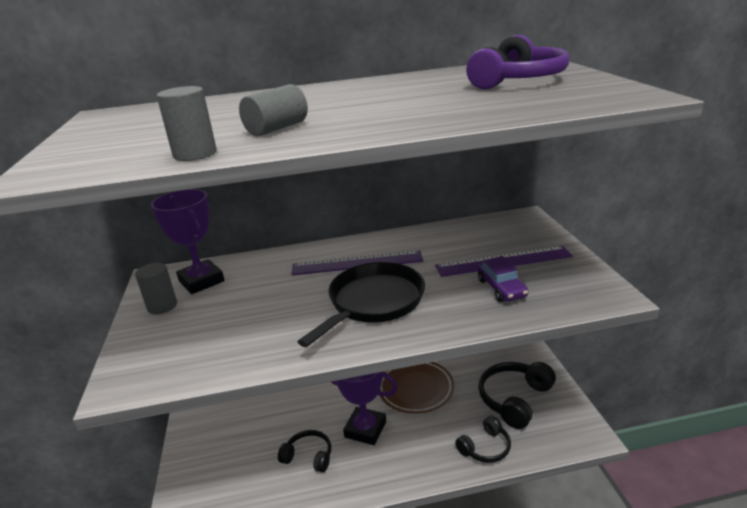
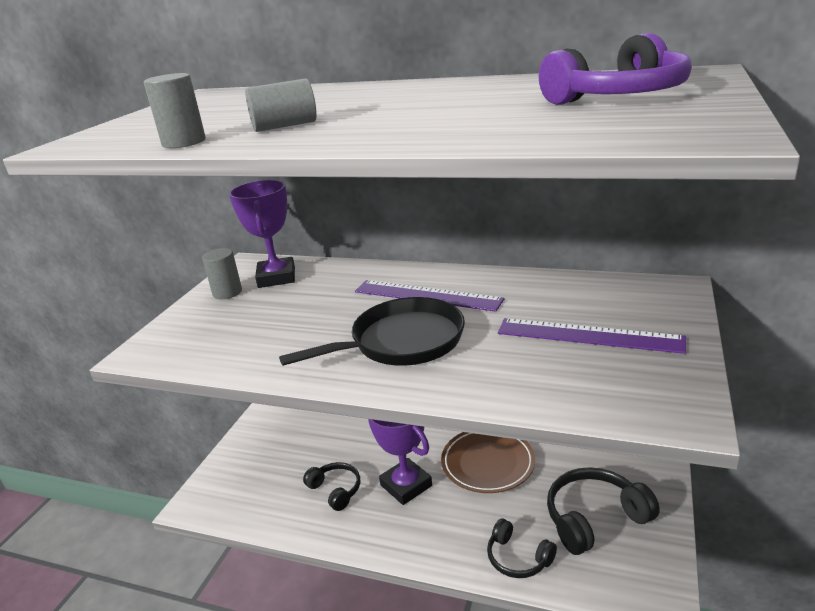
camera: 30 degrees right, 0 degrees up
black headphones [455,416,511,463] -> black headphones turned 45 degrees clockwise [487,518,557,578]
purple car [478,256,528,302] -> none

